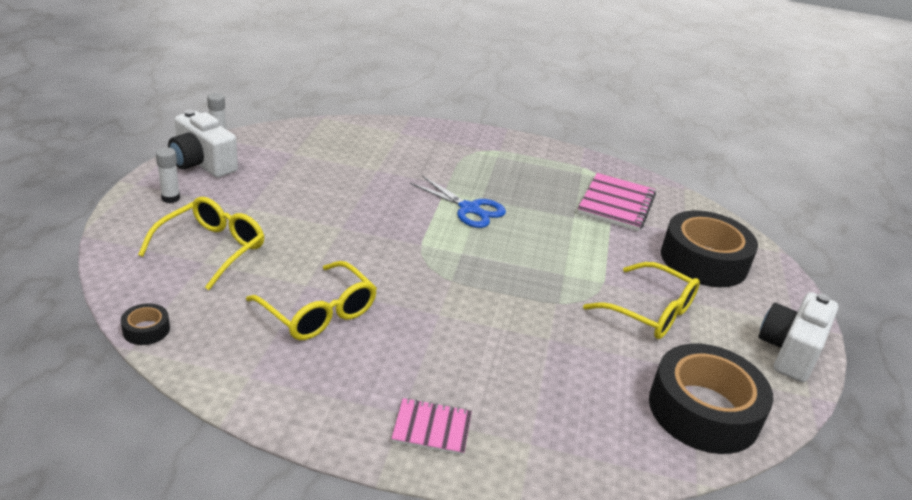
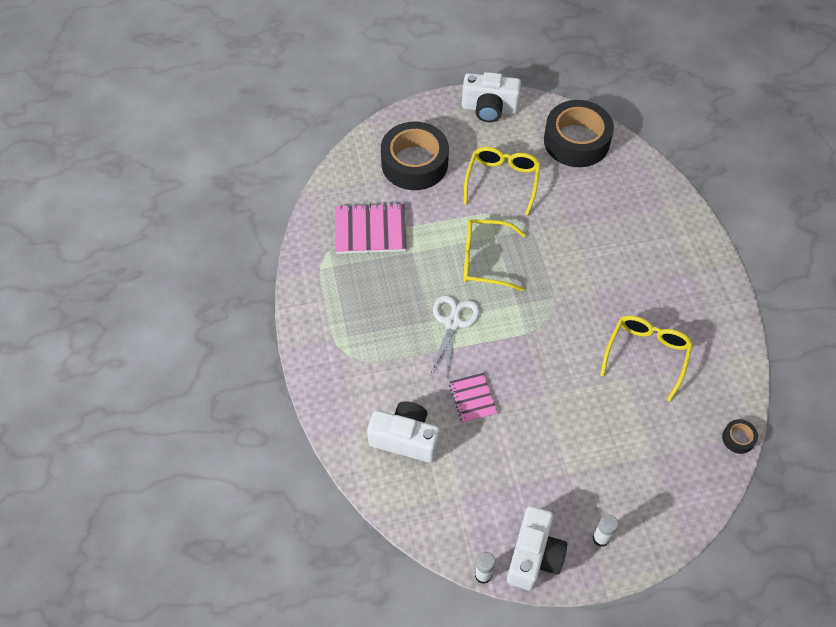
camera: 110 degrees left, 25 degrees up
yellow glasses [138,197,264,290] -> yellow glasses moved to [463,219,526,291]
pink notebook [391,398,472,455] -> pink notebook moved to [449,373,498,423]
blue scissors [410,176,506,228] -> white scissors [430,295,480,375]
none -> white camera [367,401,440,463]

